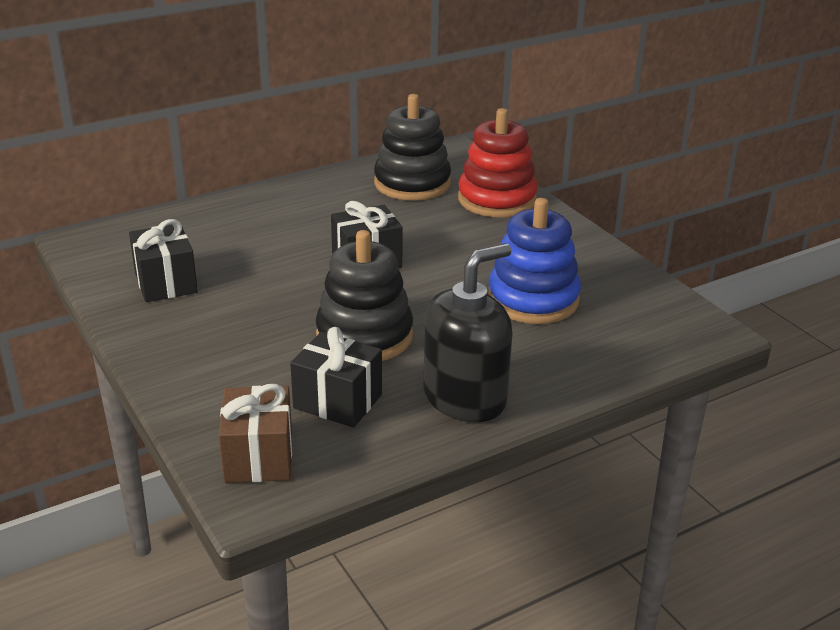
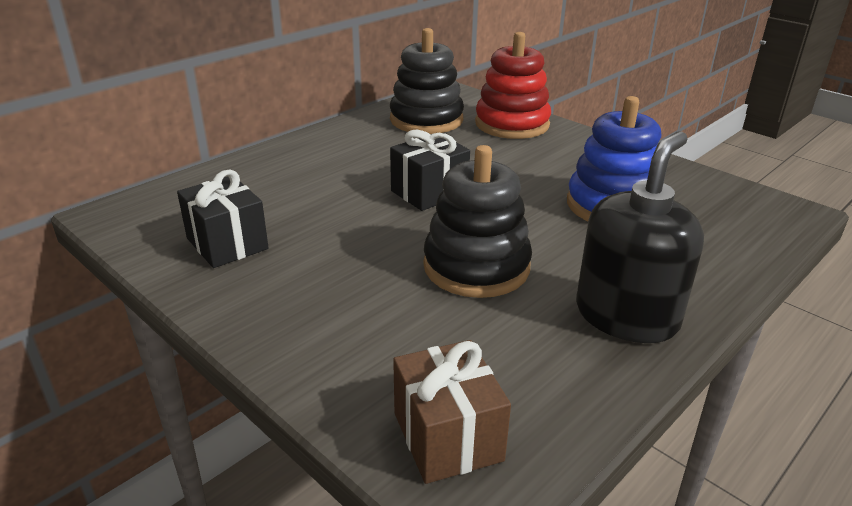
camera: 15 degrees left, 0 degrees up
black gift [290,327,382,428] -> none

